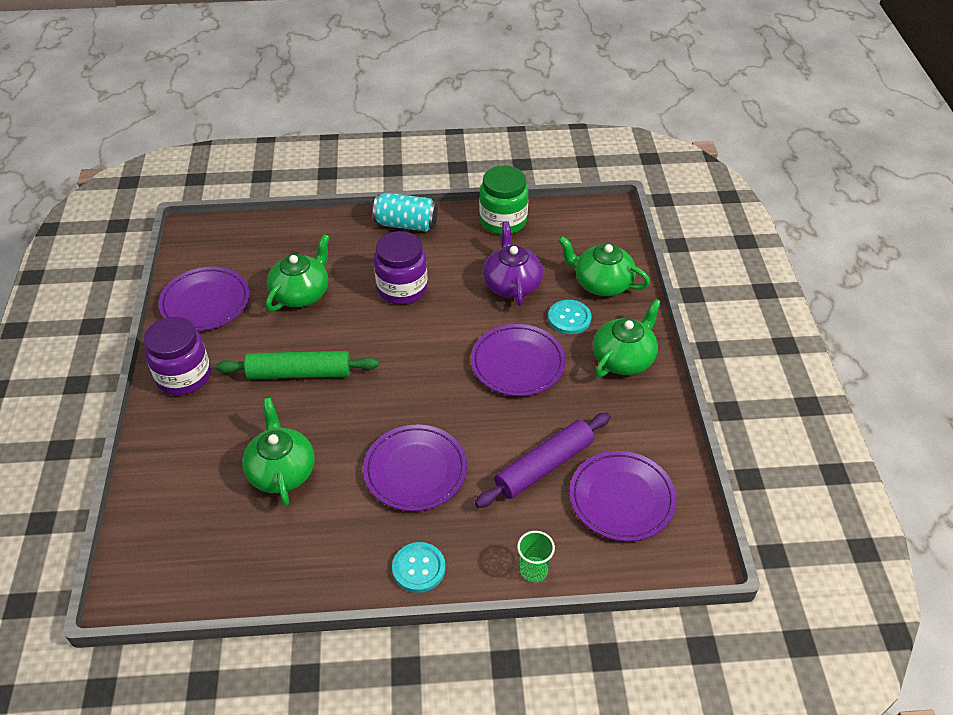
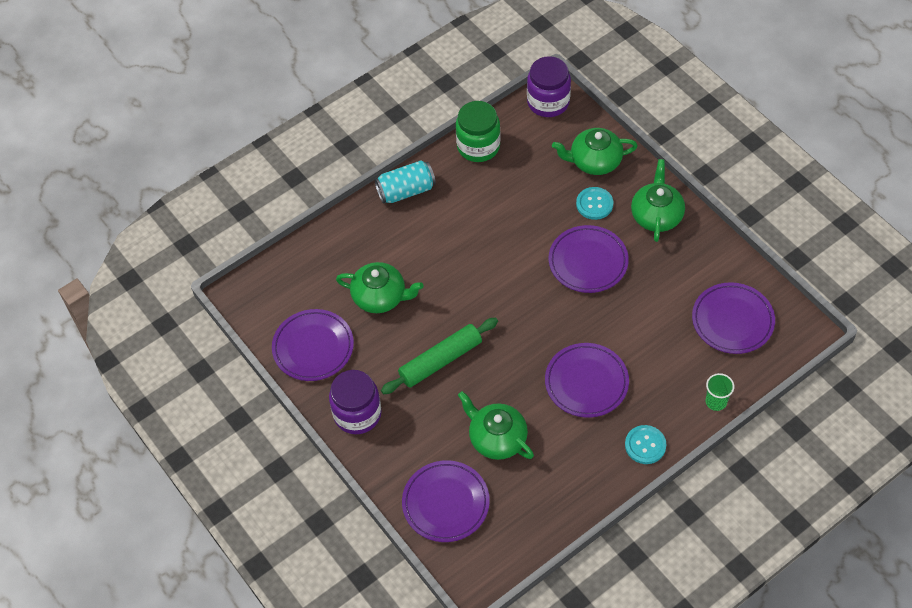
camera: 30 degrees left, 10 degrees up
green teapot [266,234,330,311] -> green teapot turned 105 degrees clockwise [336,262,424,313]
purple jar [374,231,428,305] -> purple jar moved to [527,56,571,117]
purple rolling pin [475,413,610,508] -> none
purple teapot [483,221,543,306] -> none
none -> purple plate [402,460,490,542]

